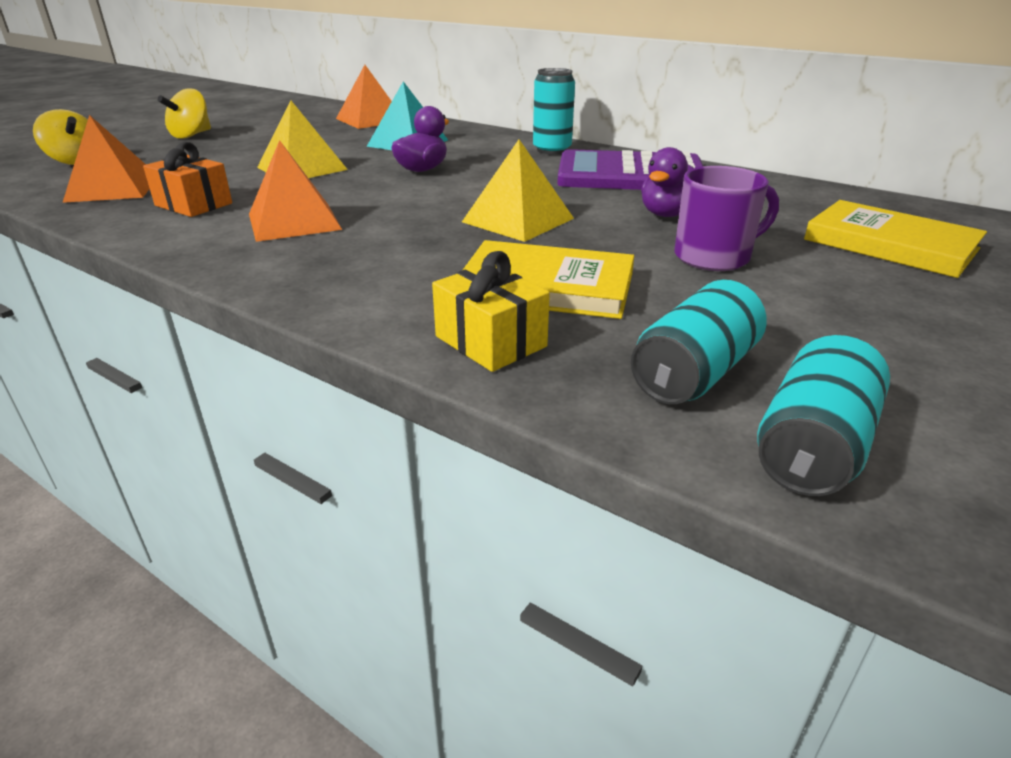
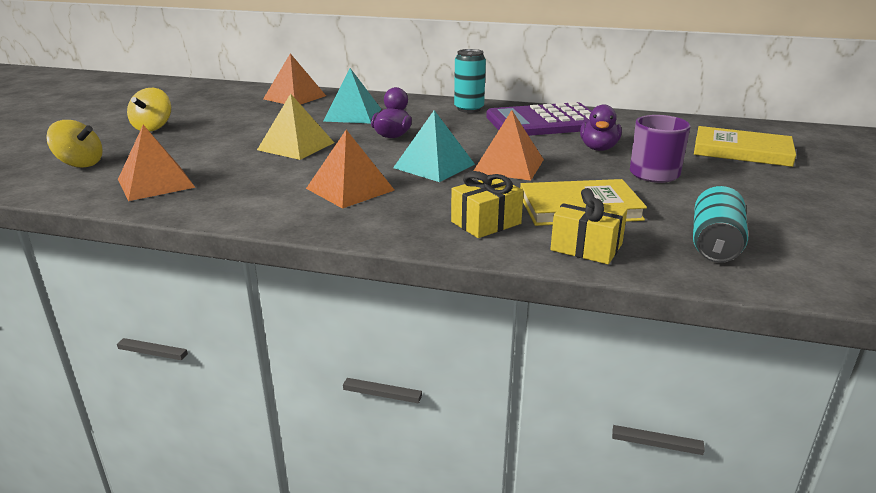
camera: 20 degrees left, 5 degrees down
orange gift [143,142,232,217] -> none
yellow pyramid [462,139,574,242] -> orange pyramid [474,110,544,181]
turquoise can [757,335,890,496] -> none
none -> turquoise pyramid [393,110,475,182]
none -> yellow gift [451,171,524,238]

